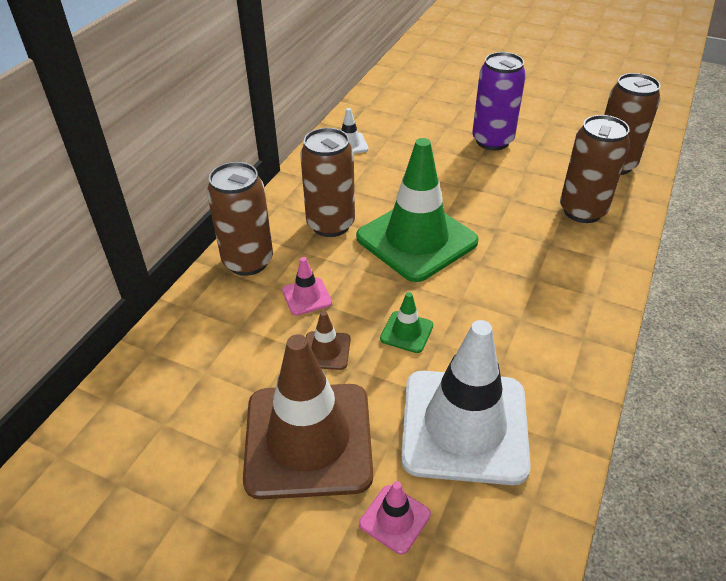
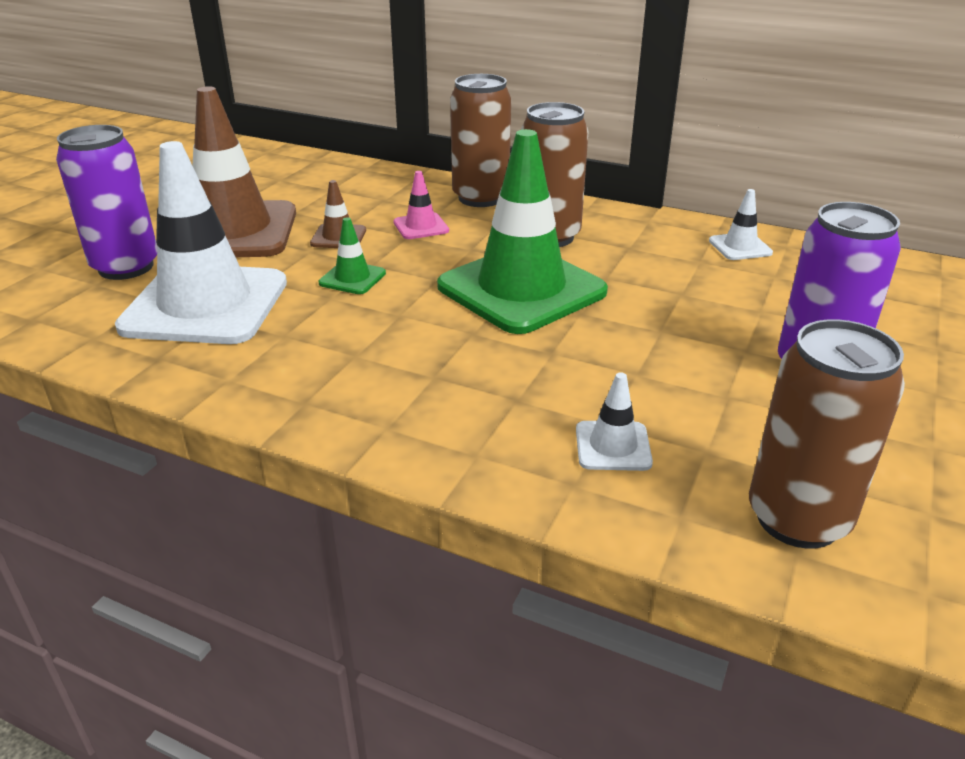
camera: 90 degrees right, 10 degrees down
pink traffic cone [359,481,431,554] -> purple can [56,125,157,280]
brown can [560,115,630,223] -> white traffic cone [576,372,653,471]

